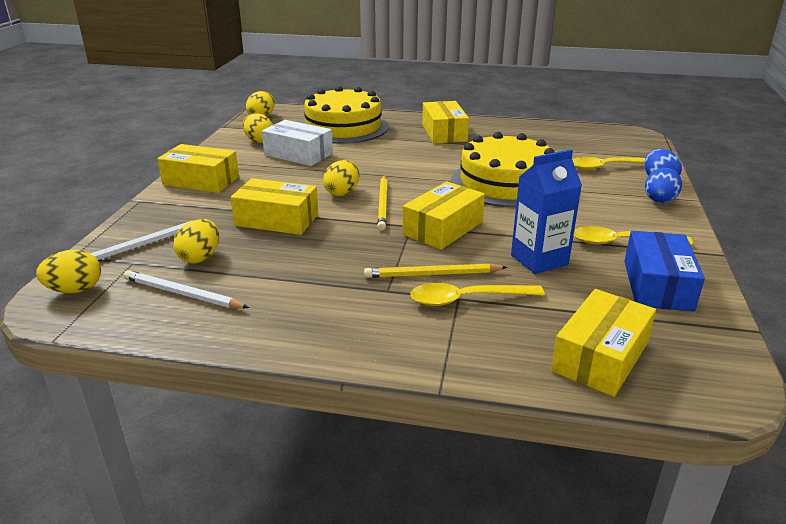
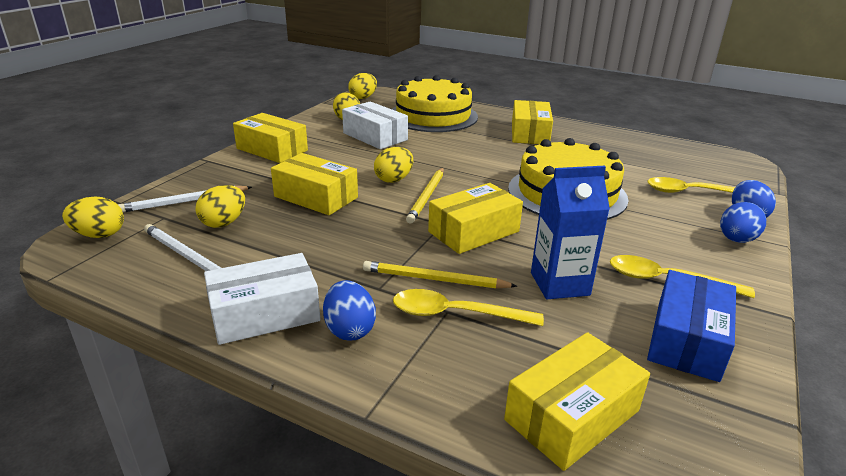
camera: 15 degrees right, 0 degrees up
none -> white box [204,253,320,345]
none -> blue egg [323,280,376,341]

